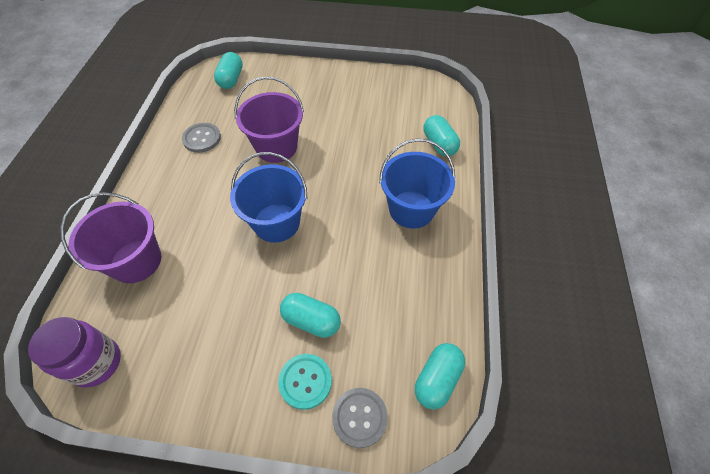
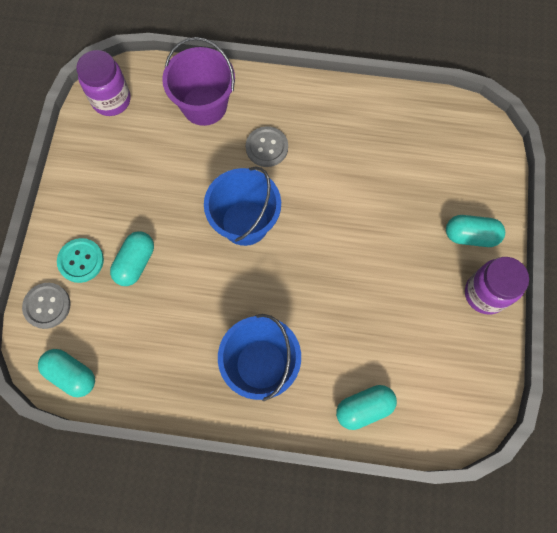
camera: 90 degrees right, 15 degrees up
grey button [182,123,221,153] -> grey button moved to [246,126,288,167]
turquoise capsule [214,52,243,89] -> turquoise capsule moved to [446,215,505,247]
purple bucket [234,77,304,163] -> none
none -> purple jar [465,257,529,314]

